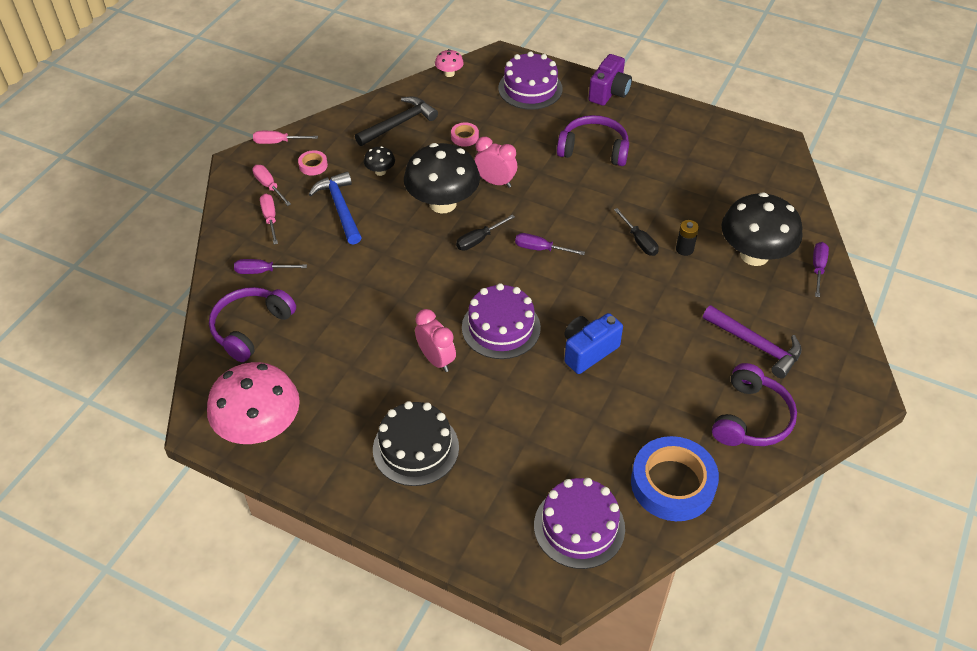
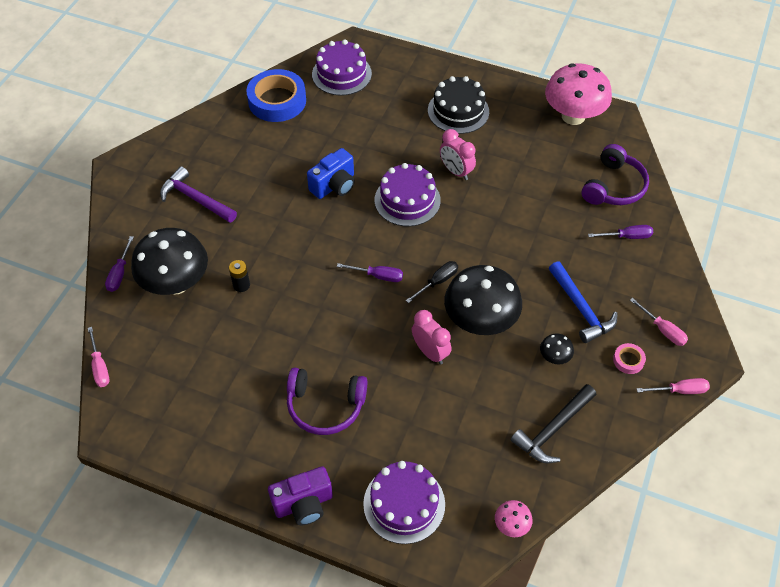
camera: 175 degrees right, 5 degrees up
pink screwdriver [260,194,278,245] -> pink screwdriver moved to [88,327,109,387]
pink tape [451,122,479,147] -> none
pink clock [474,137,517,188] -> pink clock turned 150 degrees counterclockwise [412,310,451,365]
purple camera [588,54,632,106] -> purple camera turned 135 degrees counterclockwise [268,466,333,526]
black screwdriver [614,208,659,256] -> none
purple headphones [712,363,797,446] -> none

